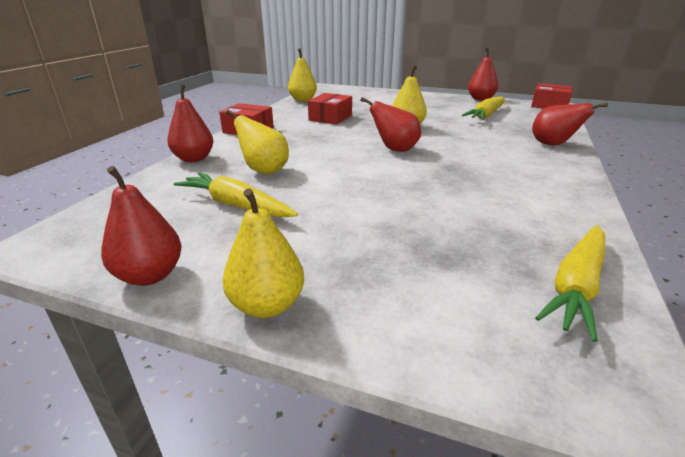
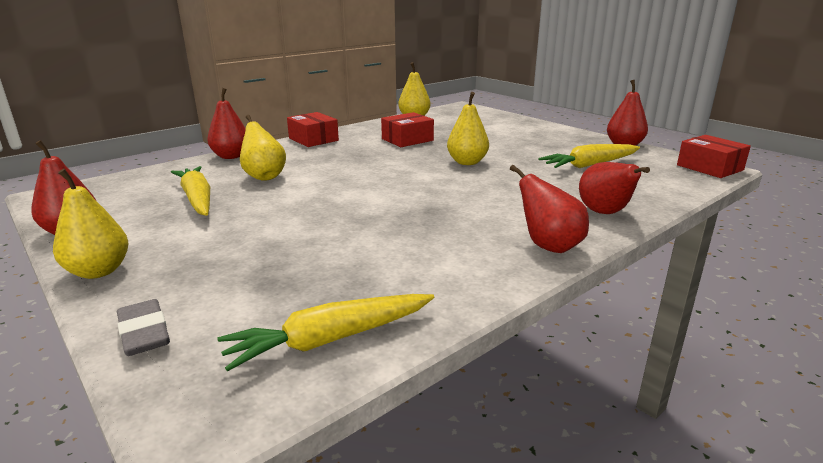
camera: 30 degrees right, 5 degrees down
red pear [361,97,421,152] -> red pear moved to [510,165,589,253]
none -> grey eraser [117,299,170,356]

